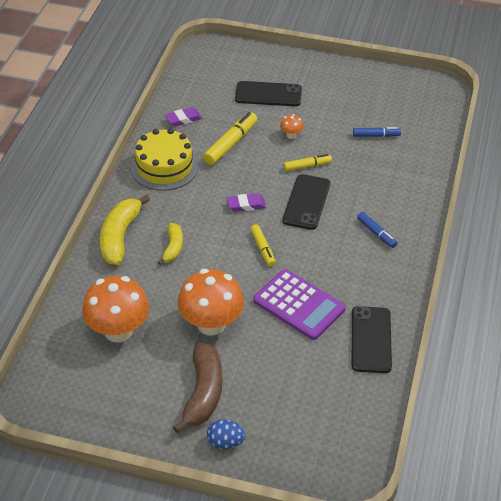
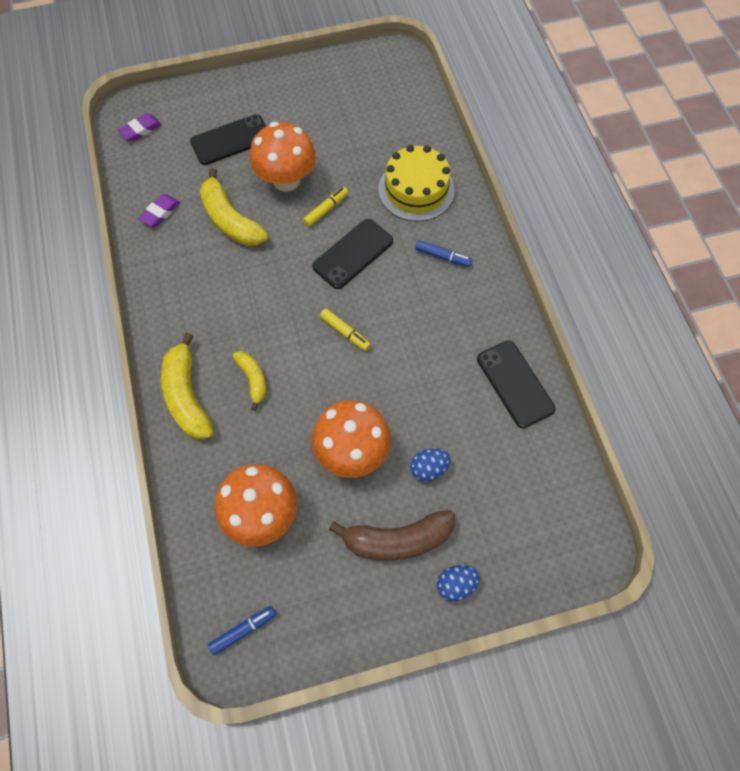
camera: 30 degrees left, 20 degrees up
yellow cake [131,128,199,191] -> yellow cake moved to [378,145,455,222]
brown banana [173,343,222,434] -> brown banana turned 105 degrees clockwise [329,510,455,561]
yellow marker [203,112,257,165] -> yellow banana [200,168,268,246]
purple eraser [227,194,266,212] -> purple eraser moved to [118,113,162,141]
purple calculator [253,269,345,340] -> none
orange mushroom [280,114,304,139] -> orange mushroom [250,122,316,192], size x2.36
black phone [282,174,331,230] -> black phone turned 60 degrees clockwise [312,219,393,289]
blue marker [353,127,401,137] -> blue marker moved to [208,606,276,655]
none -> blue egg [410,448,451,482]

